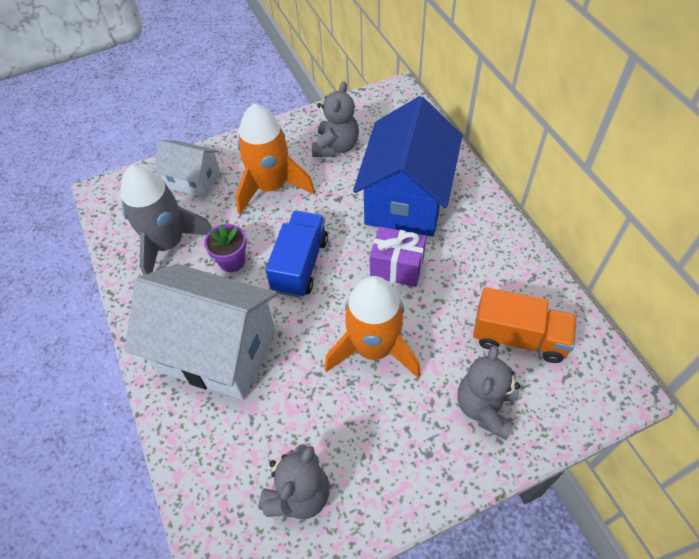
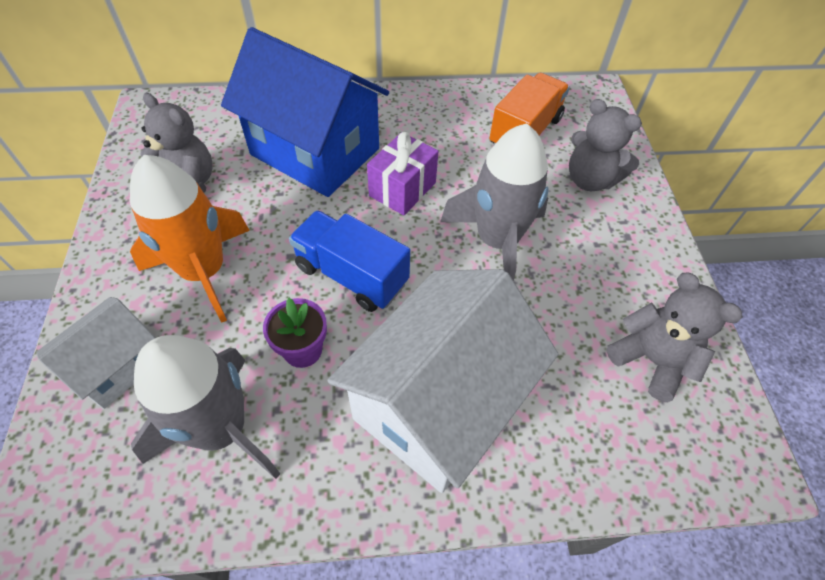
camera: 75 degrees left, 0 degrees up
orange rocket [324,276,421,378] -> grey rocket [440,123,549,281]

